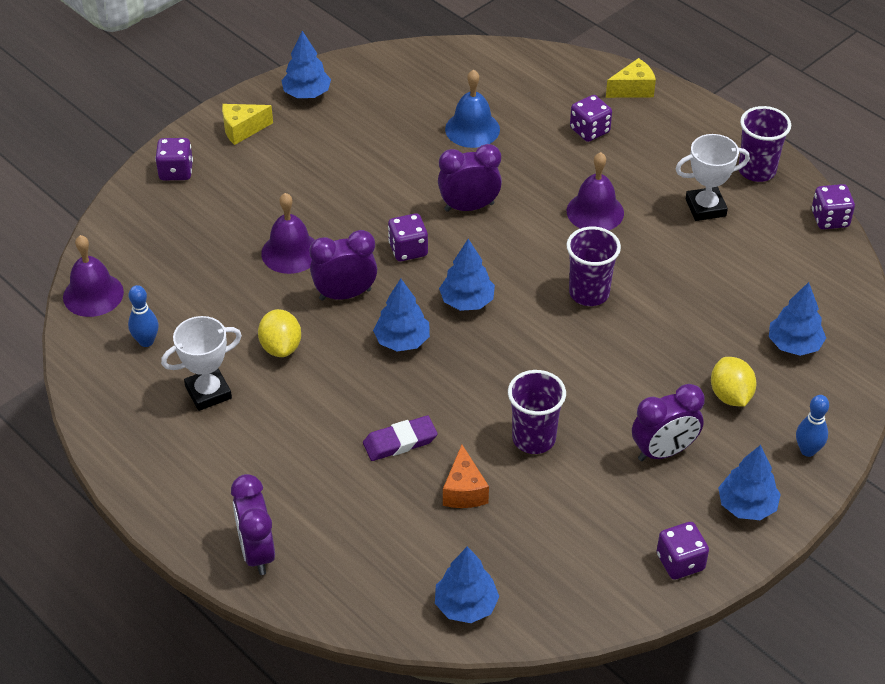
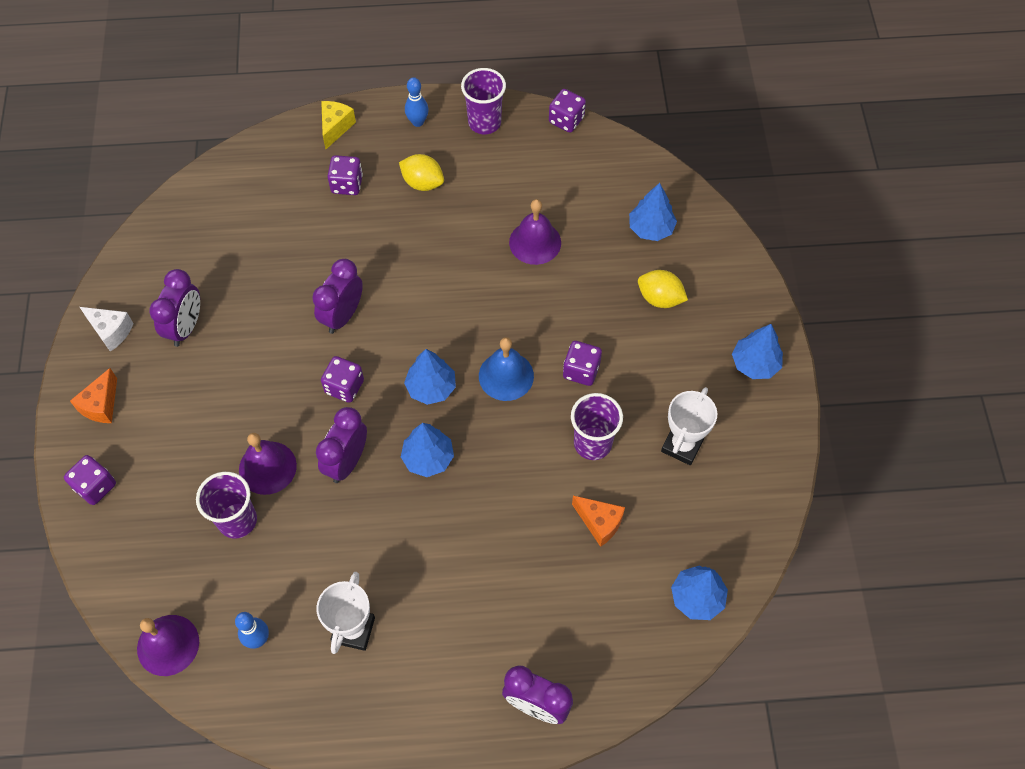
camera: 50 degrees left, 15 degrees up
yellow cheese [222,104,273,145] -> orange cheese [70,368,117,423]
yellow lemon [258,309,301,357] -> yellow lemon moved to [399,154,444,191]
blue tree [281,31,331,98] -> white cheese [80,307,134,352]
purple eraser [363,415,438,461] -> none
blue bell [445,70,500,148] -> blue bell moved to [479,337,534,401]
purple cup [566,227,621,306] -> purple cup moved to [196,472,257,538]
purple bell [567,152,624,230] -> purple bell moved to [509,199,561,265]
purple clock [632,384,705,461] -> purple clock moved to [149,269,200,347]
purple dice [657,522,709,580] -> purple dice moved to [563,341,602,386]
white trophy [676,134,750,221] -> white trophy moved to [661,387,717,465]
blue bowling pin [796,395,829,457] -> blue bowling pin moved to [405,77,429,127]

